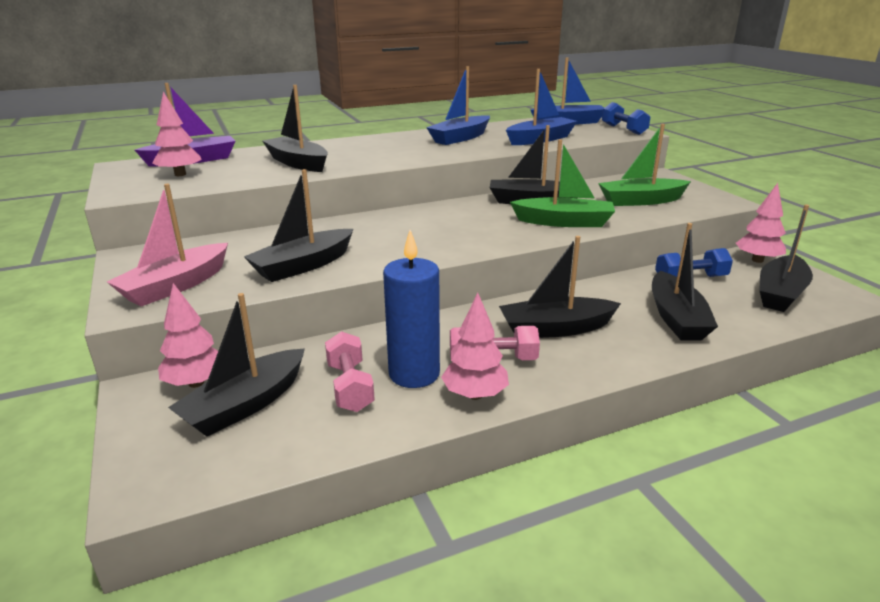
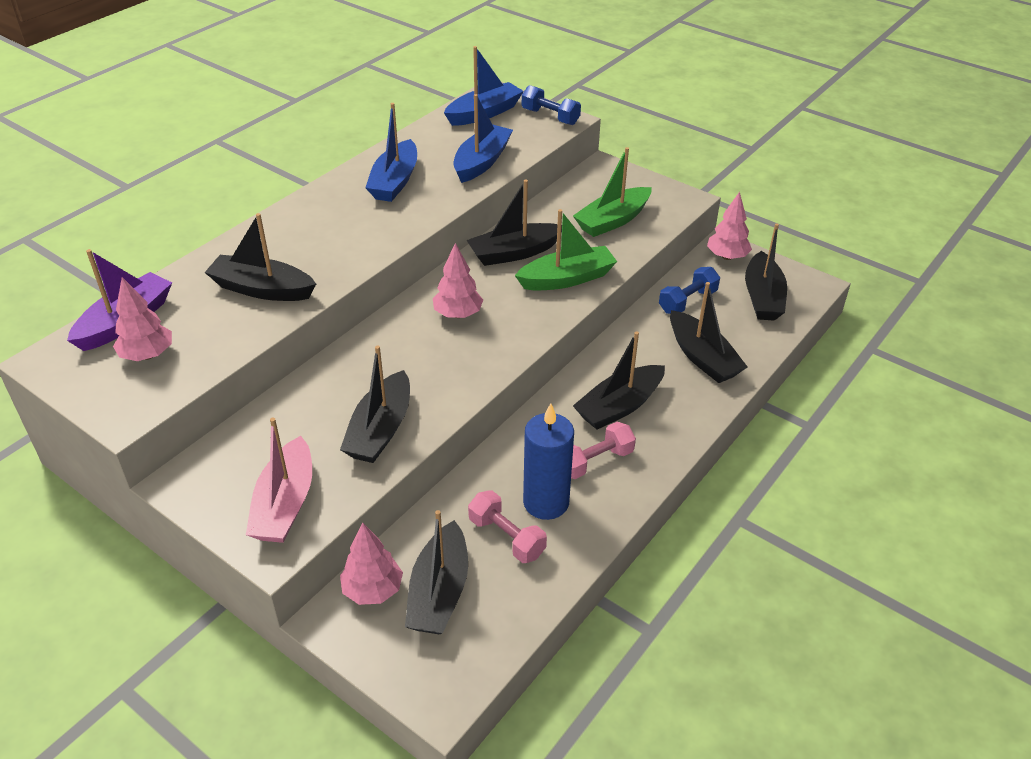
camera: 30 degrees left, 15 degrees up
pink tree [441,293,509,400] -> pink tree moved to [433,243,483,318]

